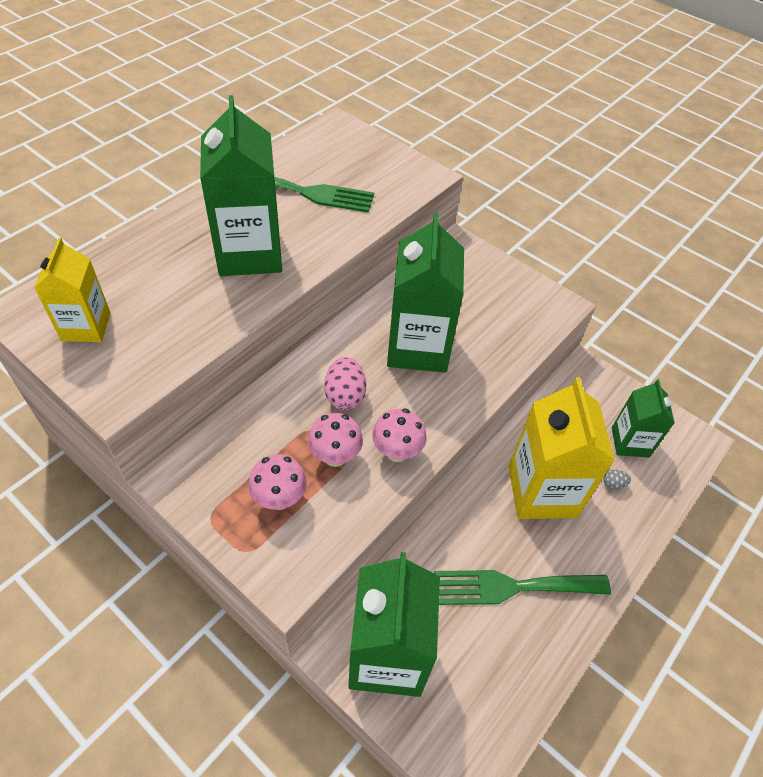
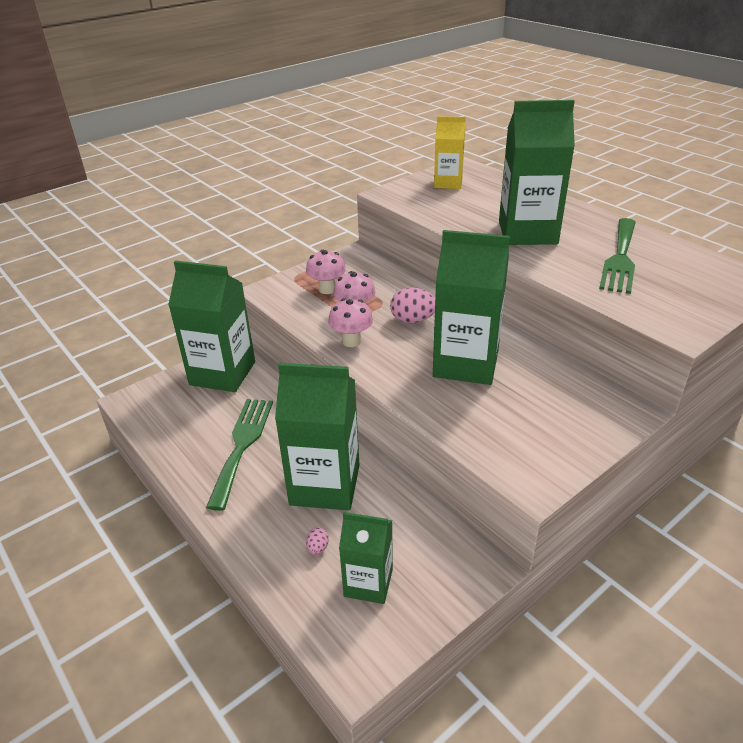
camera: 105 degrees right, 15 degrees down
yellow carton [509,377,615,519] -> green carton [275,363,359,510]
grey egg [603,470,631,490] -> pink egg [306,528,329,555]

